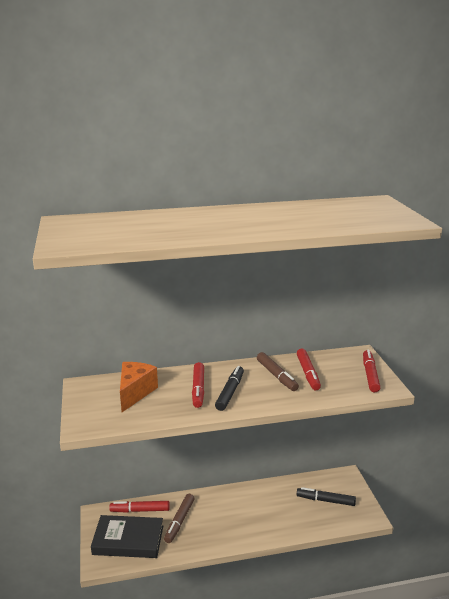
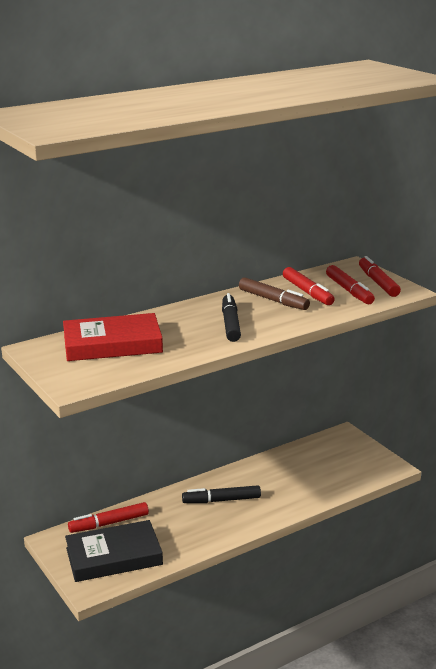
camera: 20 degrees left, 0 degrees up
orange cheese [120,362,158,412] -> red book [63,313,163,361]
brown marker [164,494,194,543] -> none
red marker [192,362,204,408] -> red marker moved to [326,265,375,304]
black marker [297,487,356,506] -> black marker moved to [182,485,261,503]

